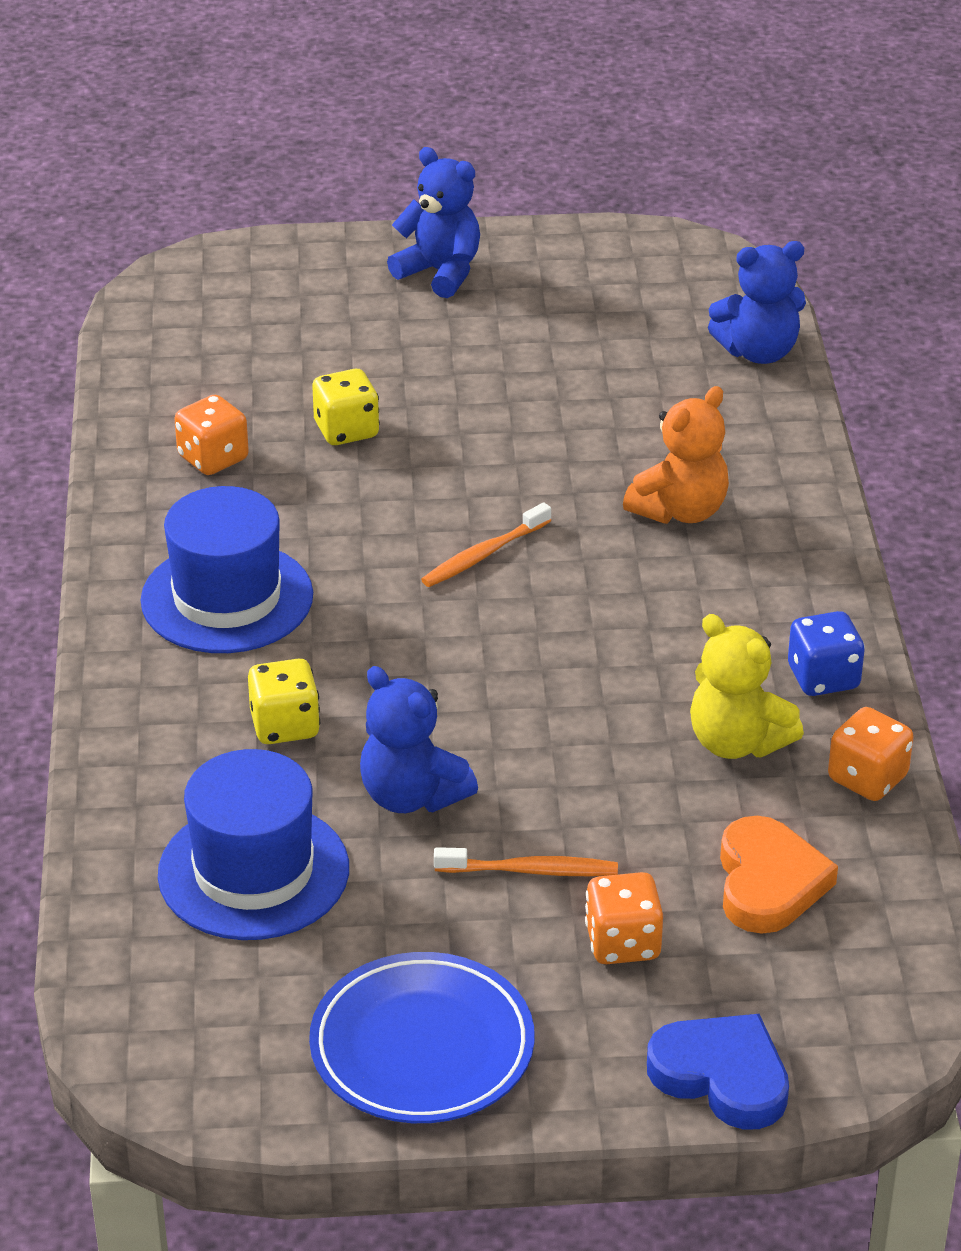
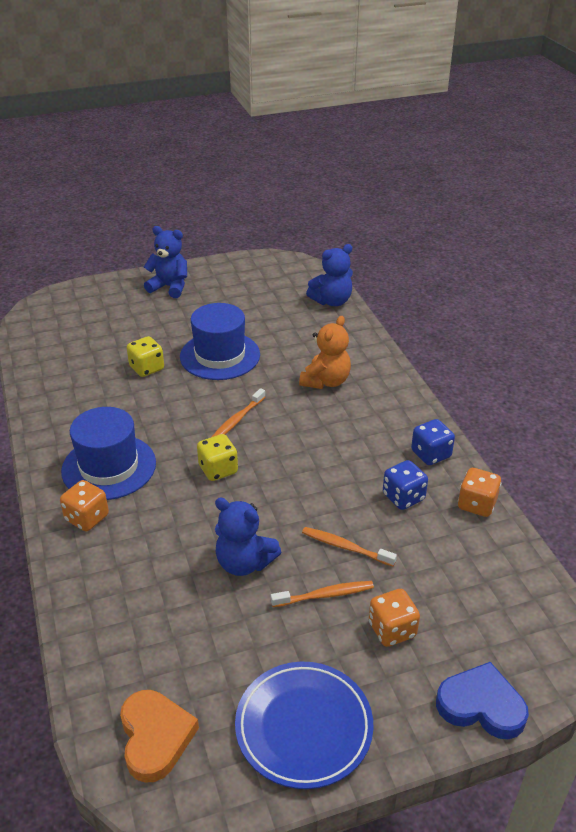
camera: 15 degrees left, 0 degrees up
blue hat [158,749,349,940] -> blue hat moved to [180,303,260,380]
orange dice [175,394,249,475] -> orange dice moved to [60,480,109,531]
yellow dice [248,659,320,744] -> yellow dice moved to [197,434,238,481]
yellow teddy bear [690,614,804,759] -> blue dice [383,460,428,510]
orange heart [720,816,838,934] -> orange heart moved to [120,690,199,783]
none -> orange toothbrush [302,527,397,567]

